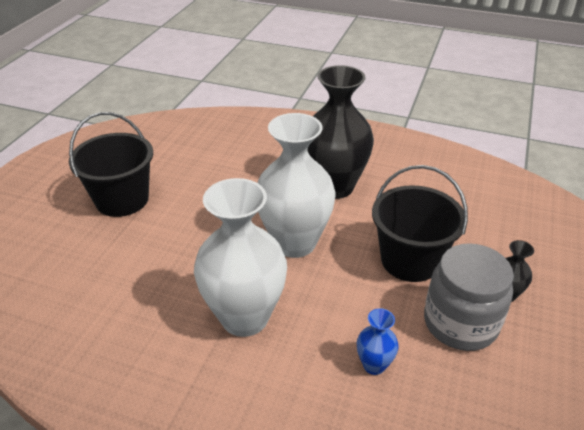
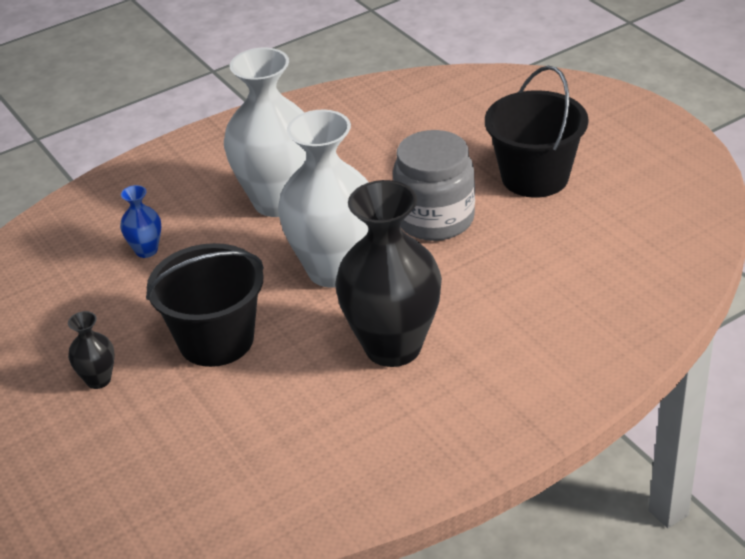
camera: 130 degrees right, 0 degrees up
grey jar [424,243,514,351] -> grey jar moved to [393,130,475,241]

